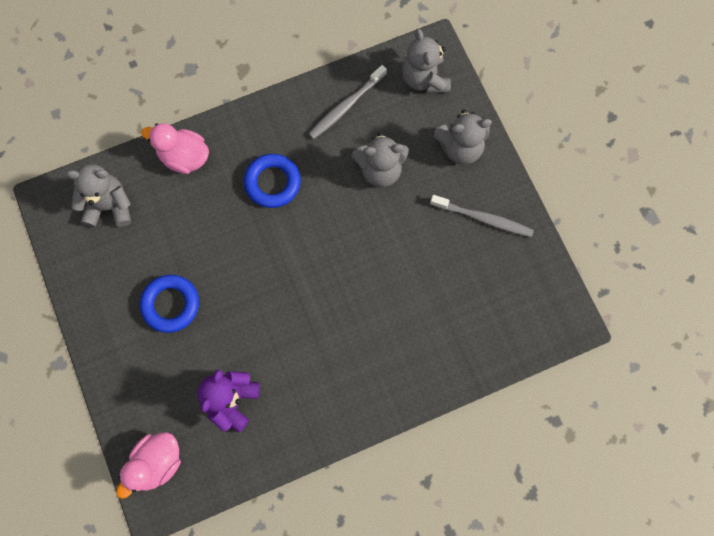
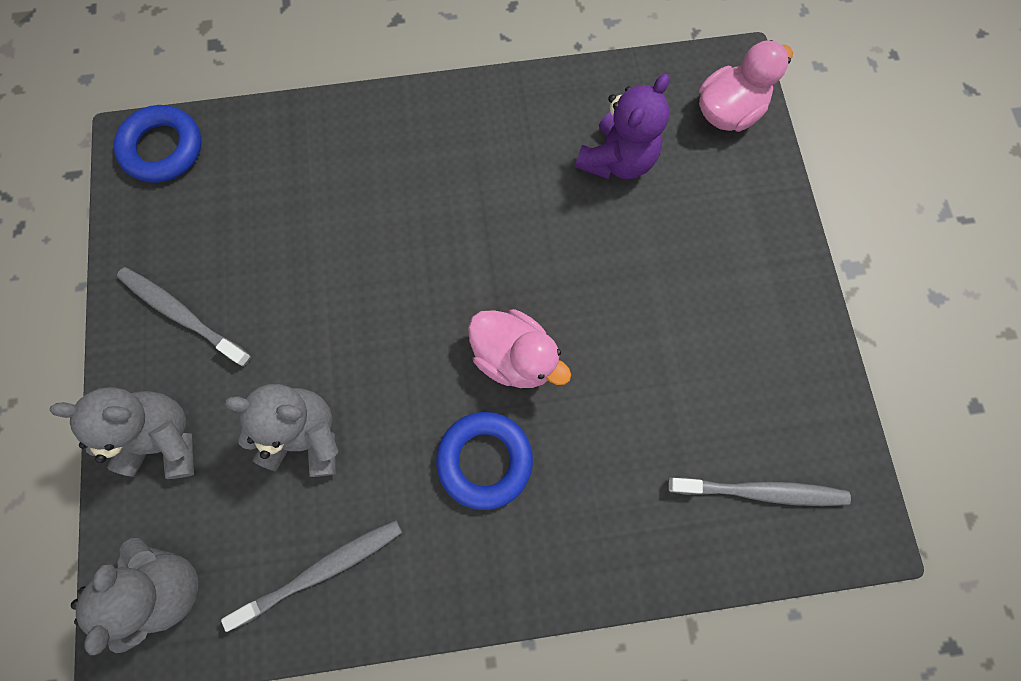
camera: 165 degrees left, 0 degrees up
grey teddy bear [66,164,131,227] -> grey toothbrush [668,477,851,506]
blue ring [140,275,199,333] -> blue ring moved to [113,105,202,183]
pink duck [141,123,209,174] -> pink duck moved to [468,309,571,388]

